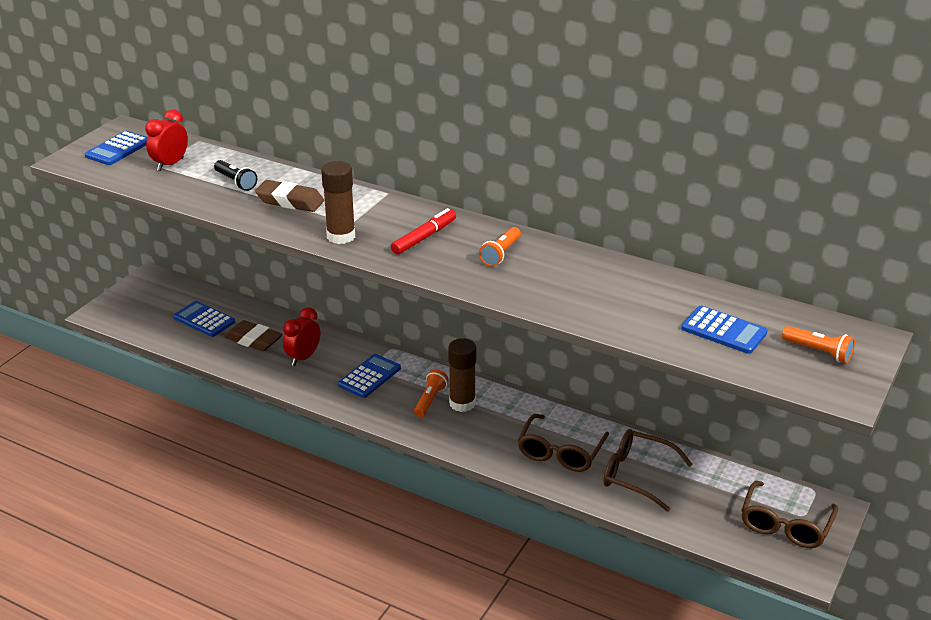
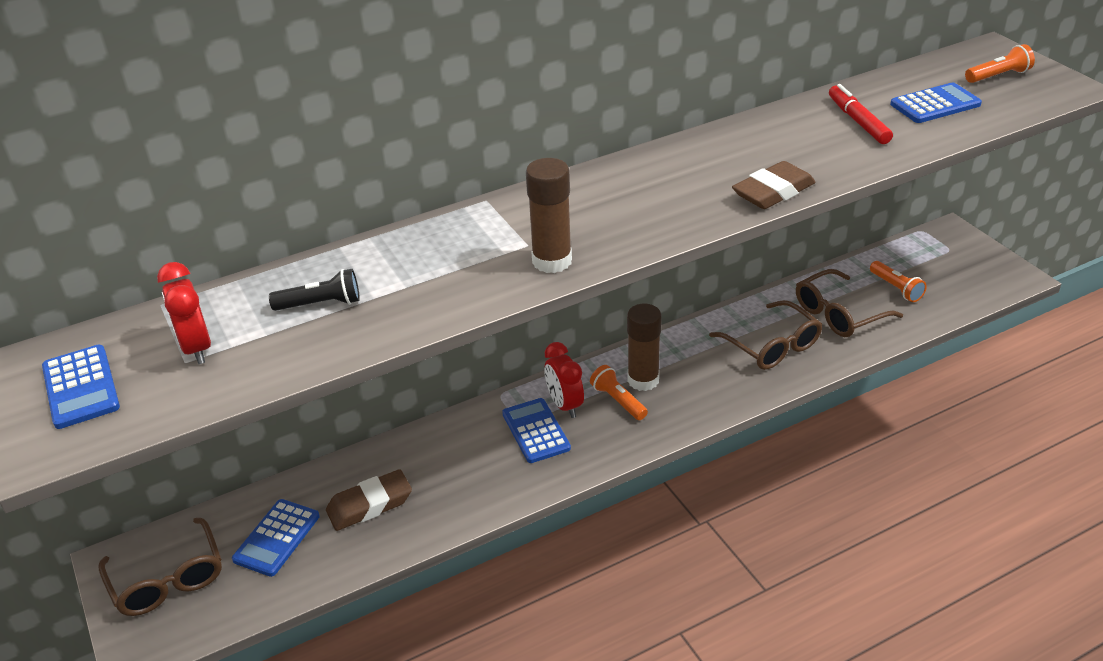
camera: 55 degrees left, 5 degrees up
blue calculator [173,301,235,337] -> blue calculator turned 45 degrees counterclockwise [232,499,320,577]
brown eraser [255,180,324,212] -> brown eraser moved to [732,161,816,209]
red clock [283,307,321,366] -> red clock moved to [544,342,584,418]
red marker [391,208,456,255] -> red marker moved to [829,84,893,144]
orange flashlight [479,227,521,266] -> orange flashlight moved to [870,261,927,302]
brown glasses [741,481,838,548] -> brown glasses moved to [99,518,222,616]

